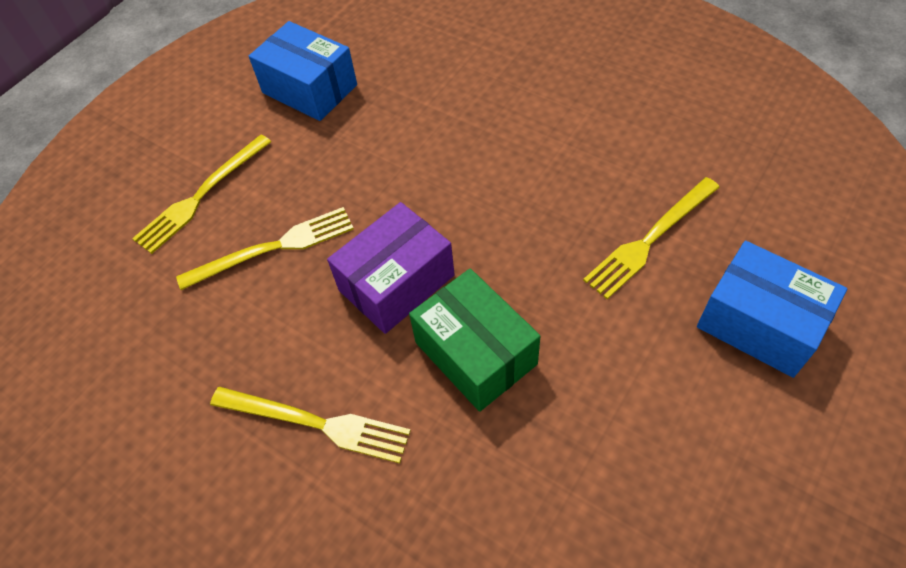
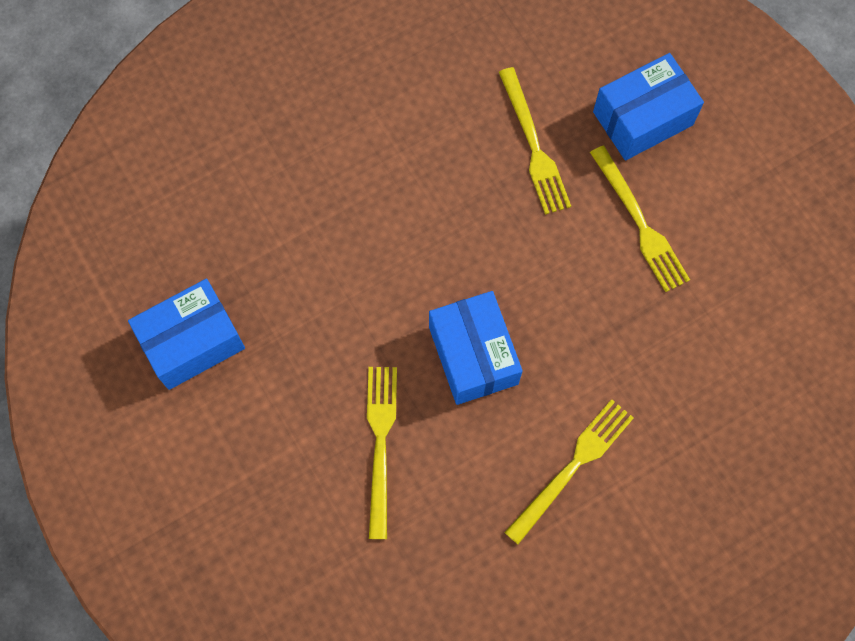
camera: 70 degrees left, 15 degrees up
yellow fork [132,135,271,254] -> yellow fork moved to [590,146,690,292]
purple box [327,202,455,334] -> blue box [429,291,523,405]
green box [409,268,540,412] -> none

